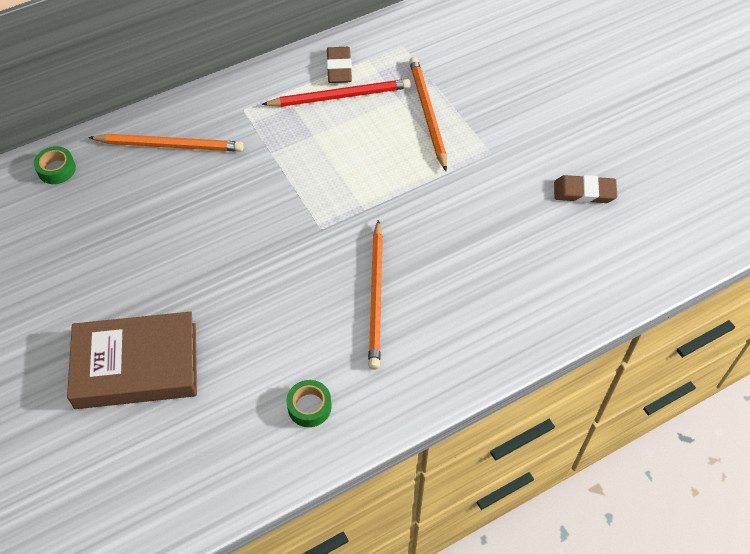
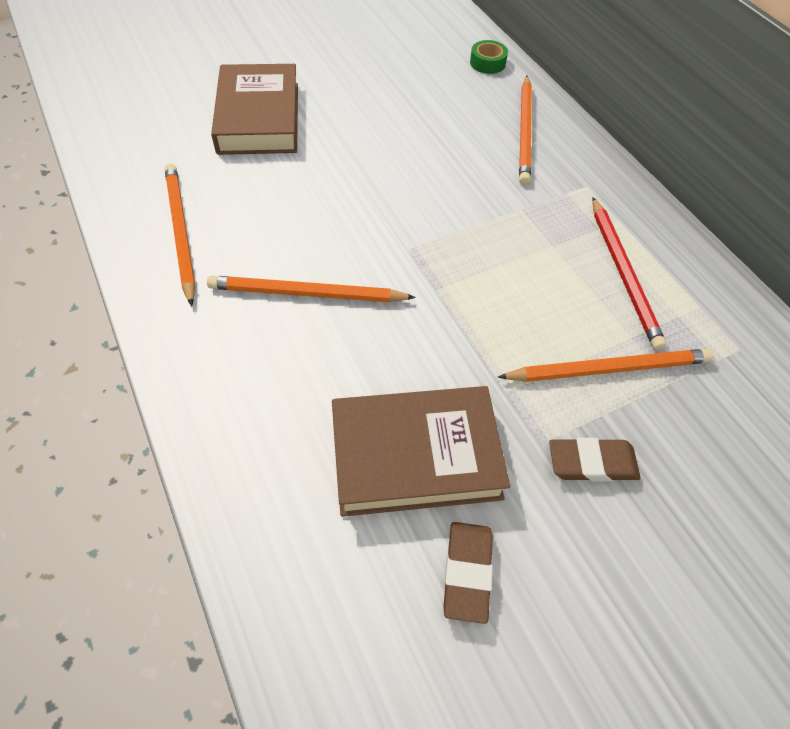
camera: 90 degrees right, 0 degrees up
green tape [286,380,332,427] -> orange pencil [165,163,196,307]
brown eraser [327,47,352,83] -> brown eraser moved to [549,438,641,482]
none -> brown book [332,386,510,517]

